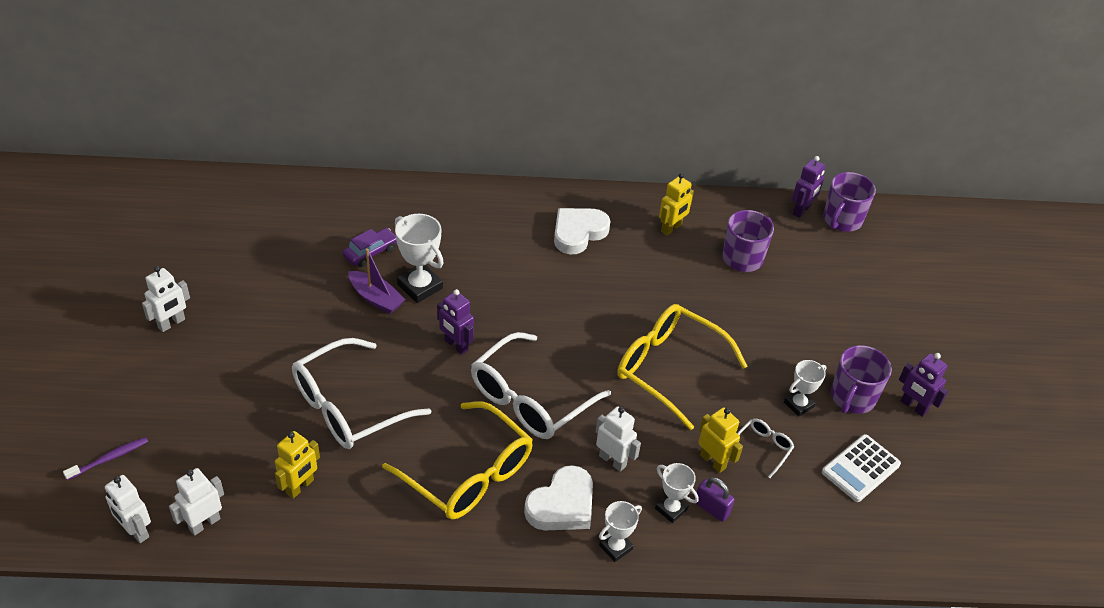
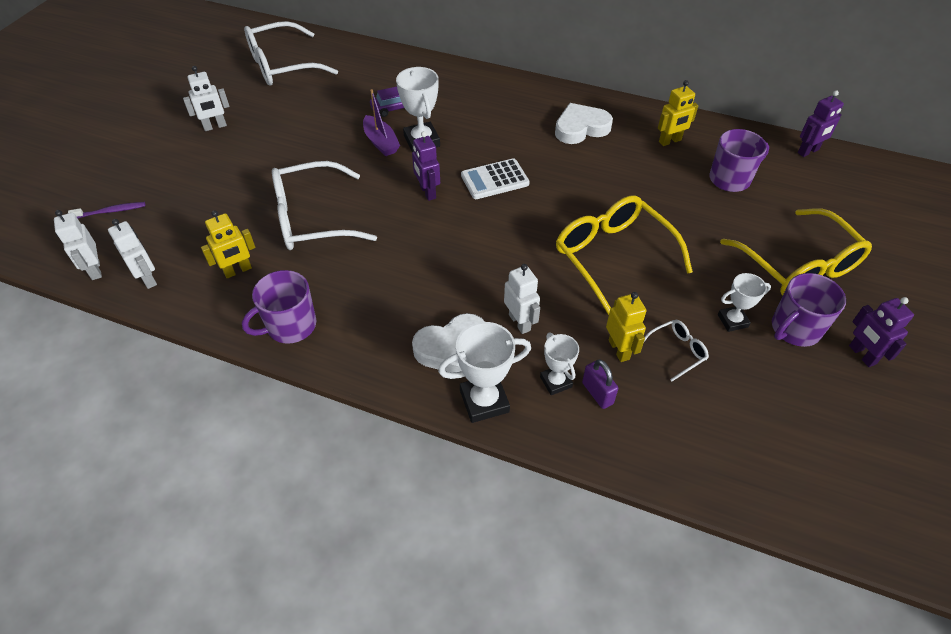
camera: 25 degrees right, 5 degrees up
white robot [169,468,224,536] -> white robot turned 75 degrees clockwise [108,219,157,289]
yellow glasses [382,401,533,520] -> yellow glasses moved to [720,208,872,295]
white glasses [471,332,611,439] -> white glasses moved to [244,21,338,86]
white trophy [599,501,642,562] -> white trophy [438,322,531,423], size x1.60
white calculator [822,434,901,502] -> white calculator moved to [461,158,530,199]
purple mug [823,172,876,232] -> purple mug moved to [242,270,316,343]

